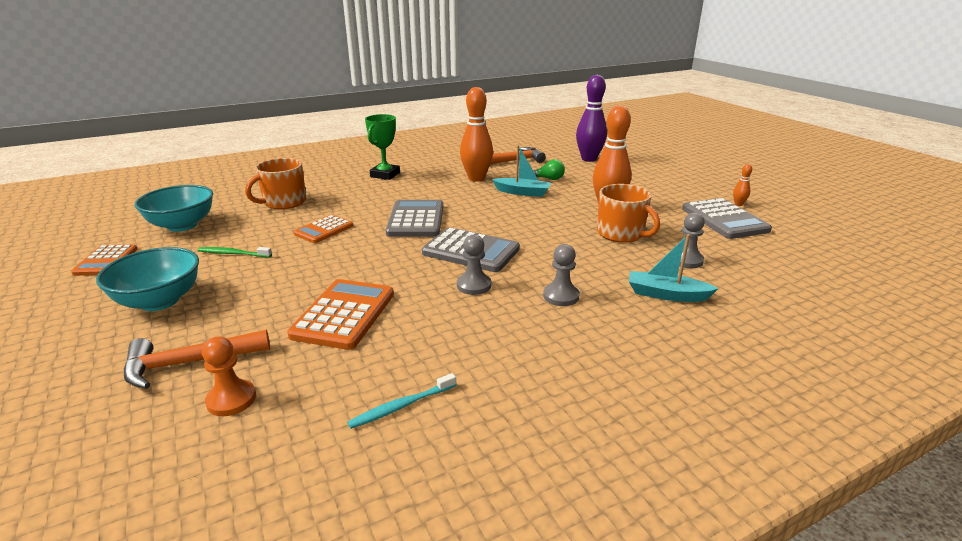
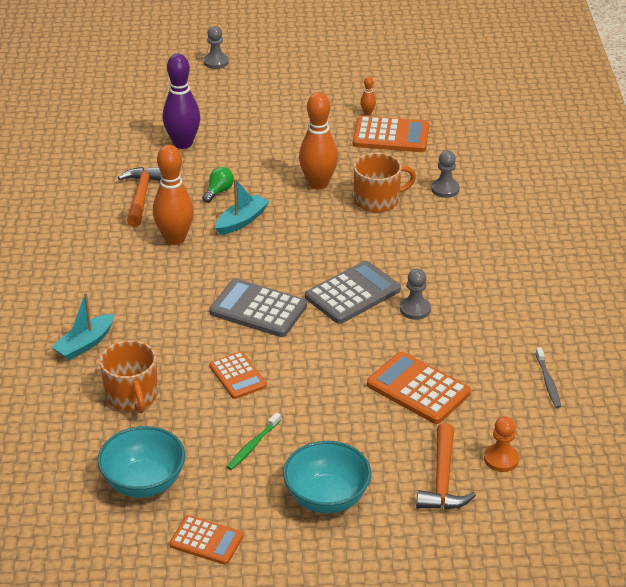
camera: 65 degrees left, 10 degrees up
turquoise toothbrush [347,373,456,429] -> grey toothbrush [535,347,561,408]
green trophy [365,114,400,180] -> none
grey pawn [543,244,580,306] -> grey pawn moved to [204,26,229,69]
turquoise boat [629,234,719,302] -> turquoise boat moved to [52,293,114,360]
grey calculator [682,198,772,239] -> orange calculator [353,116,429,152]

